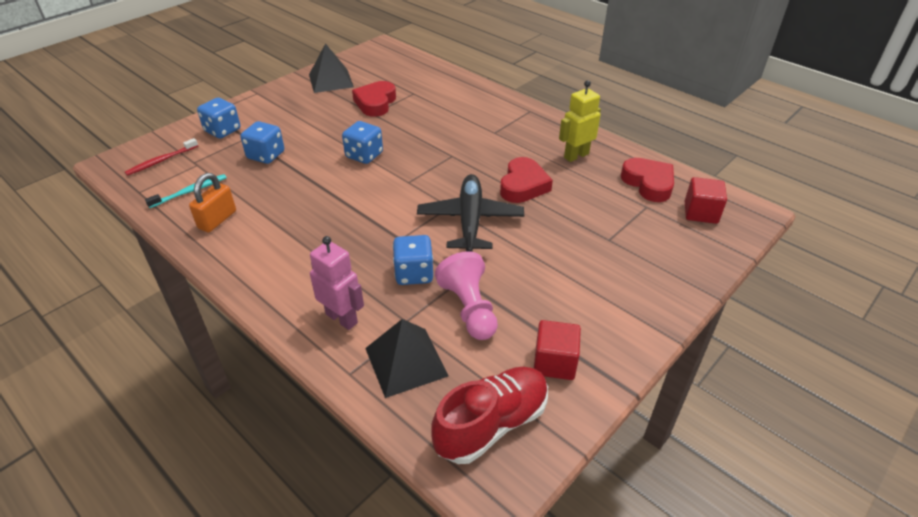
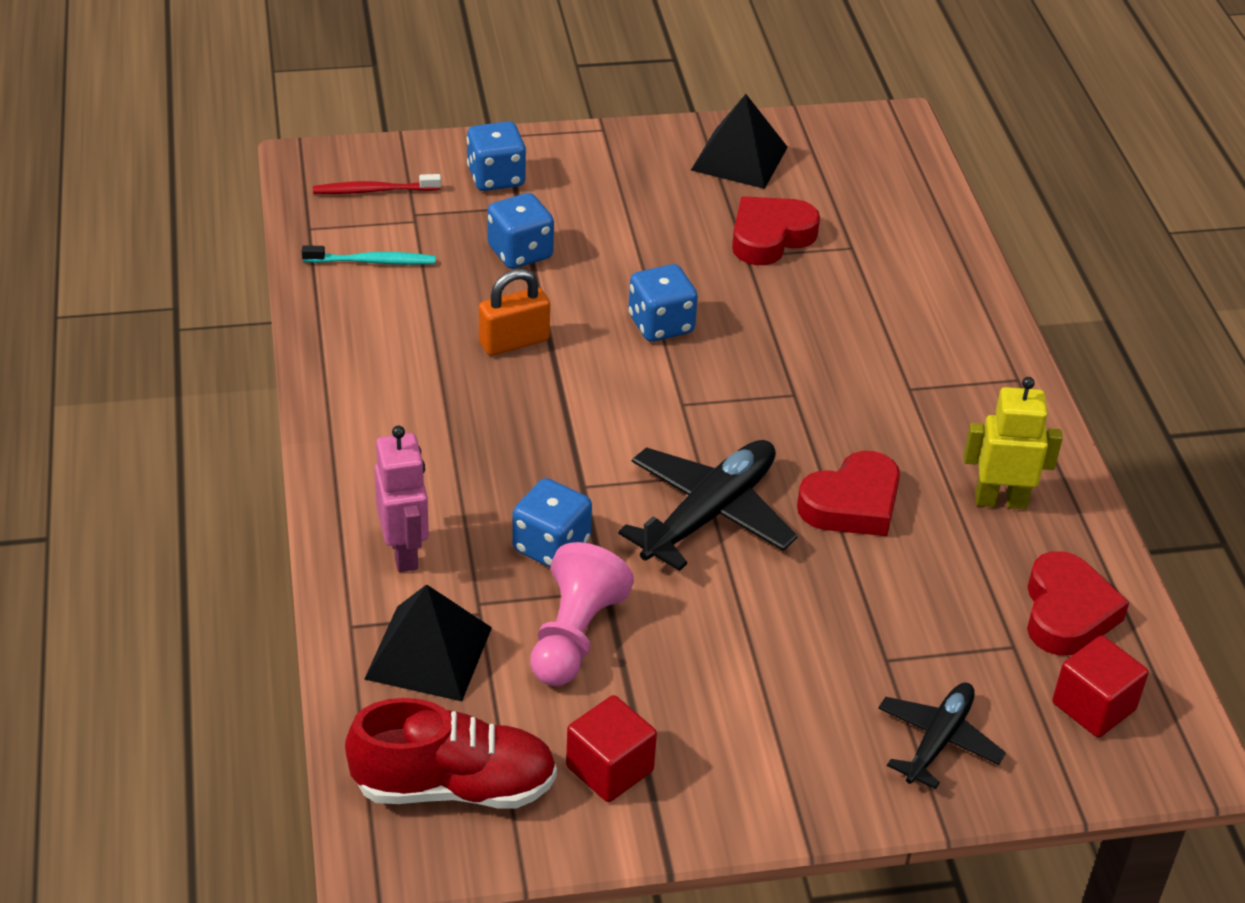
camera: 35 degrees right, 0 degrees up
orange padlock [189,173,236,232] -> orange padlock moved to [479,269,550,356]
none -> black plane [878,683,1006,789]

